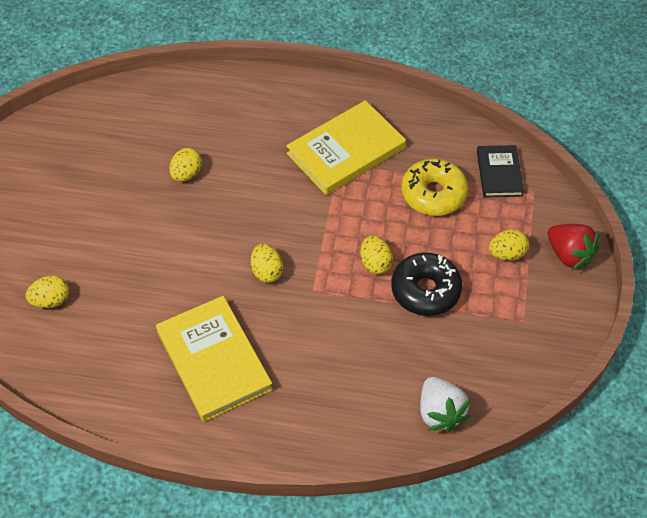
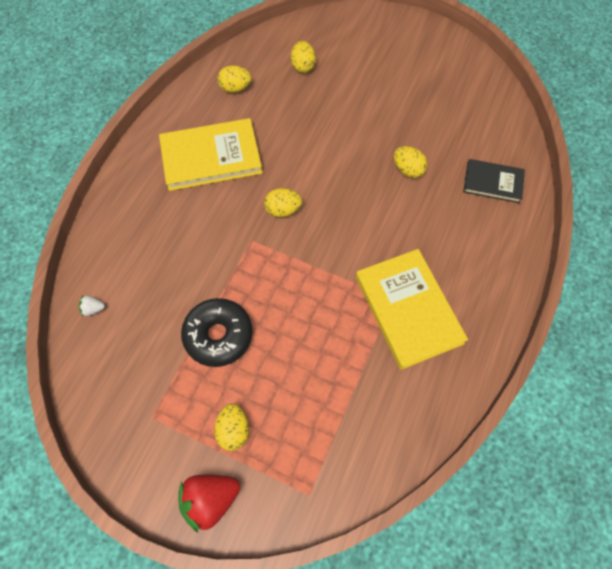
camera: 105 degrees right, 10 degrees up
yellow egg [360,235,393,275] -> yellow egg moved to [217,65,252,93]
yellow donut [401,159,468,216] -> none
white strawberry [420,377,470,432] -> white strawberry [79,296,105,316], size x0.46
black book [477,145,524,197] -> black book moved to [463,159,525,203]

